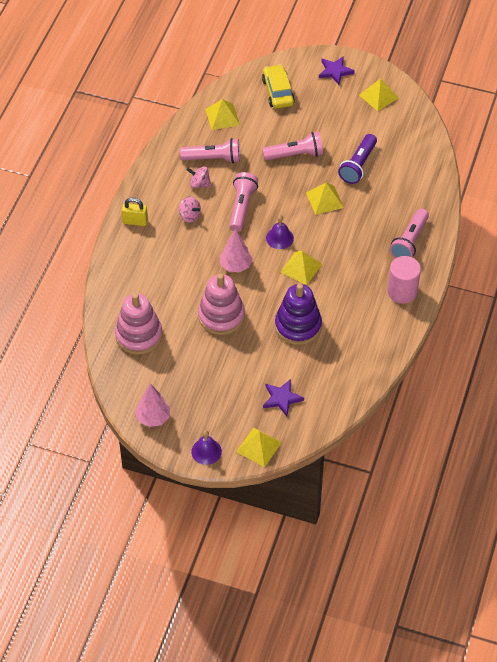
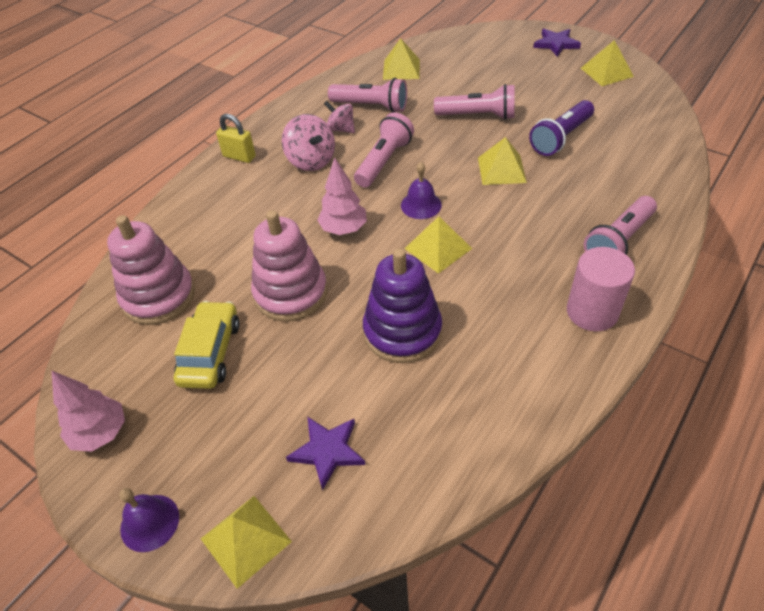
camera: 20 degrees right, 5 degrees down
pink spinning top [179,196,201,223] -> pink spinning top [282,114,335,171], size x1.53
yellow car [262,64,295,109] -> yellow car moved to [174,301,240,389]

